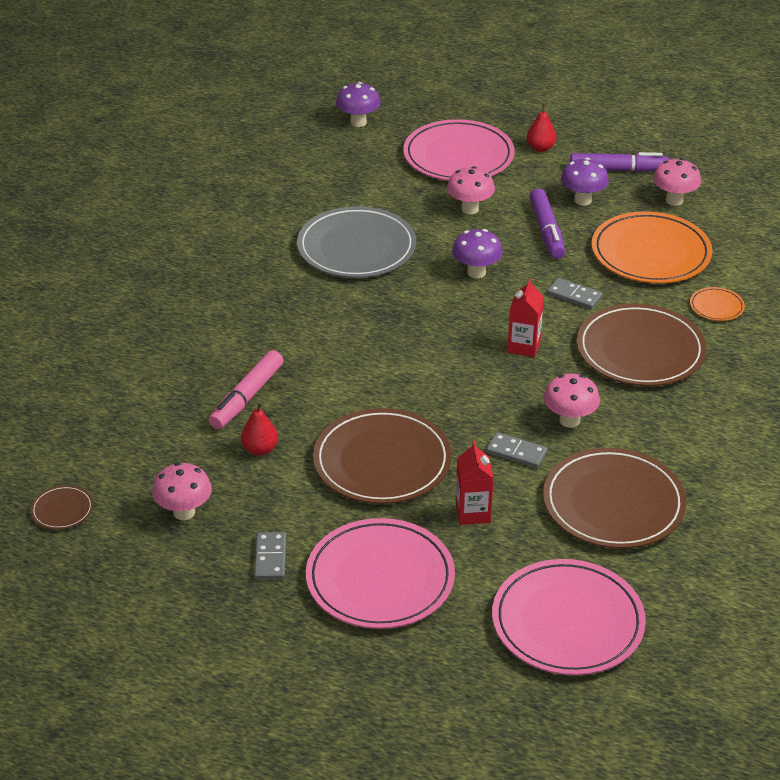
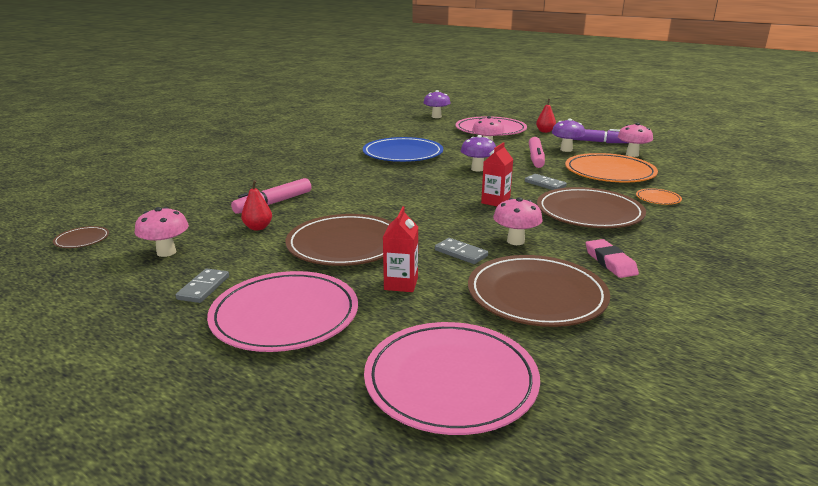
camera: 15 degrees right, 15 degrees down
grey plate [297,206,416,278] -> blue plate [363,137,443,162]
purple marker [529,189,565,259] -> pink marker [529,137,545,168]
none -> pink eraser [586,239,639,278]

